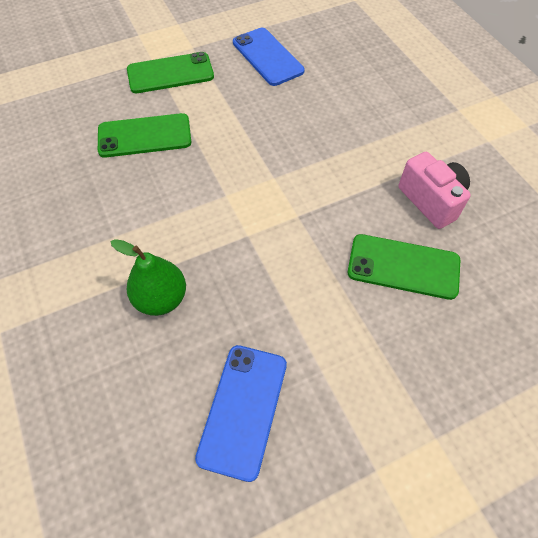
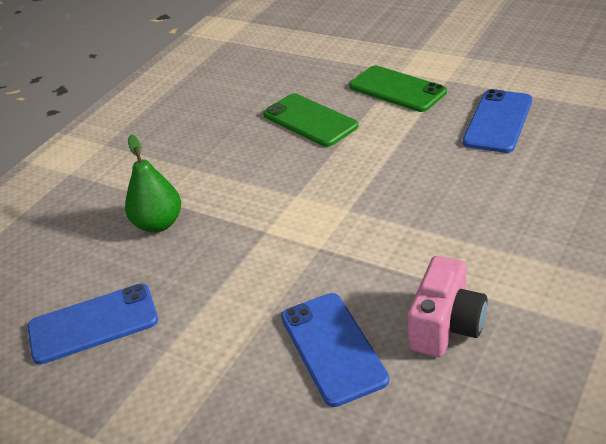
camera: 60 degrees right, 20 degrees down
green phone [348,234,460,300] -> blue phone [281,293,390,407]

